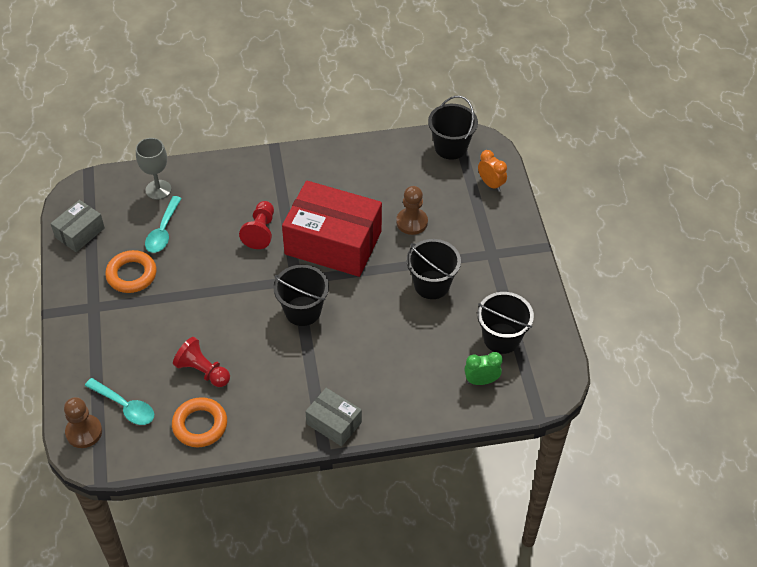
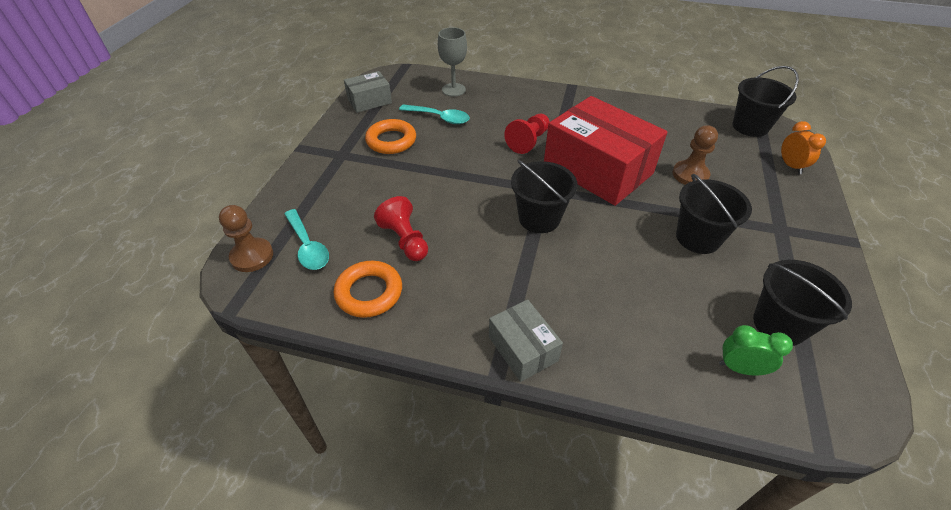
camera: 25 degrees right, 5 degrees down
turquoise spoon [145,196,182,253] -> turquoise spoon turned 105 degrees counterclockwise [399,104,470,124]

